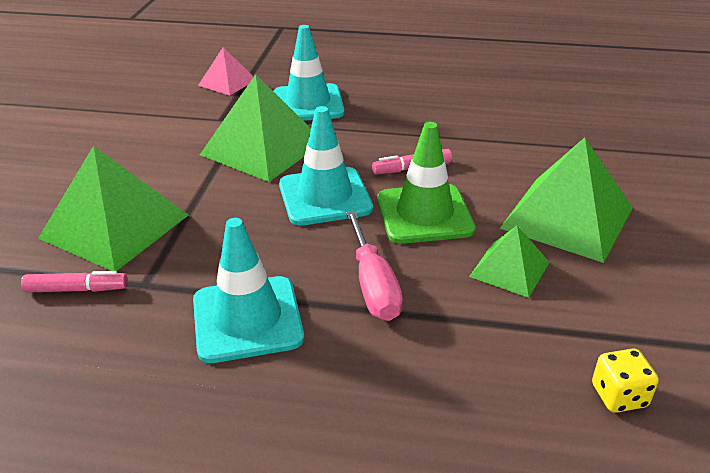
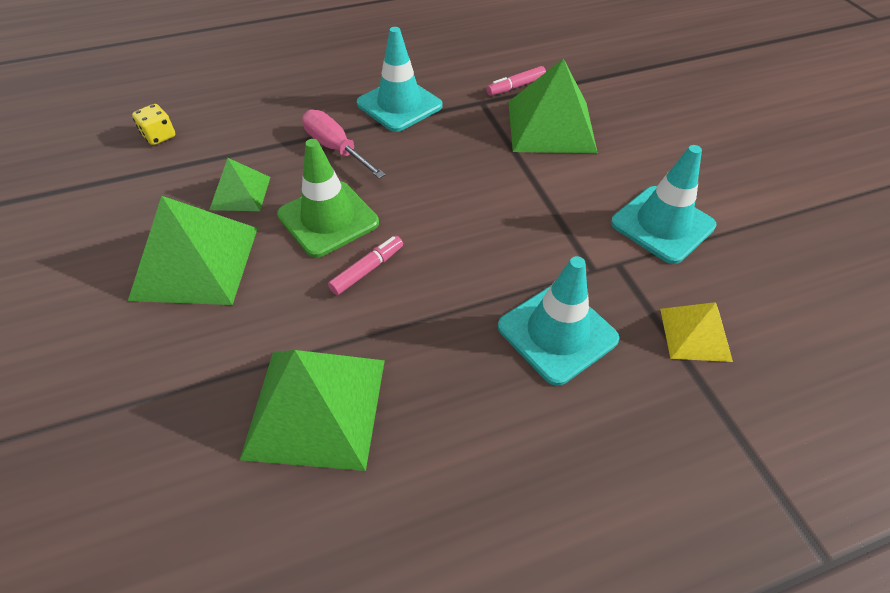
camera: 150 degrees right, 15 degrees up
pink pyramid [198,47,254,96] -> yellow pyramid [660,302,733,362]
green pyramid [200,74,311,182] -> green pyramid moved to [240,350,385,471]
turquoise traffic cone [279,106,373,226] -> turquoise traffic cone moved to [611,145,716,264]

